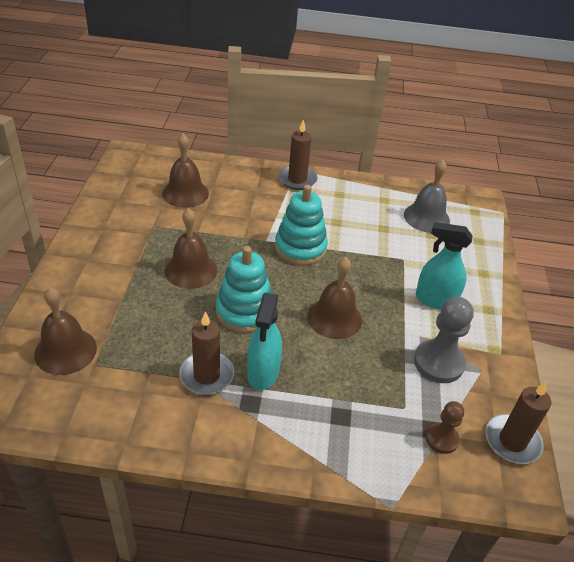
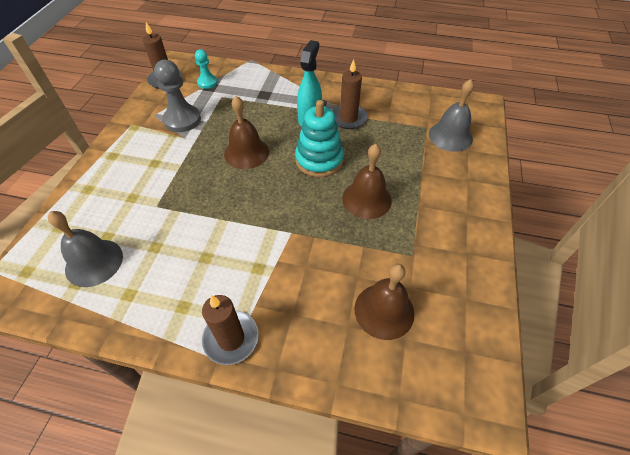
camera: 170 degrees left, 10 degrees up
brown bell [34,287,97,375] -> grey bell [429,79,474,152]
turquoise stacking toy [275,185,328,265] -> none
turquoise spray bottle [416,222,473,309] -> none
brown pawn [426,401,464,454] -> turquoise pawn [195,49,217,89]

